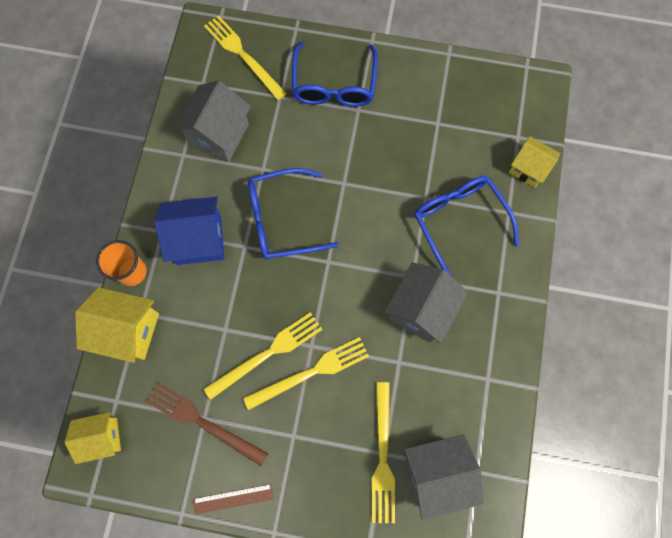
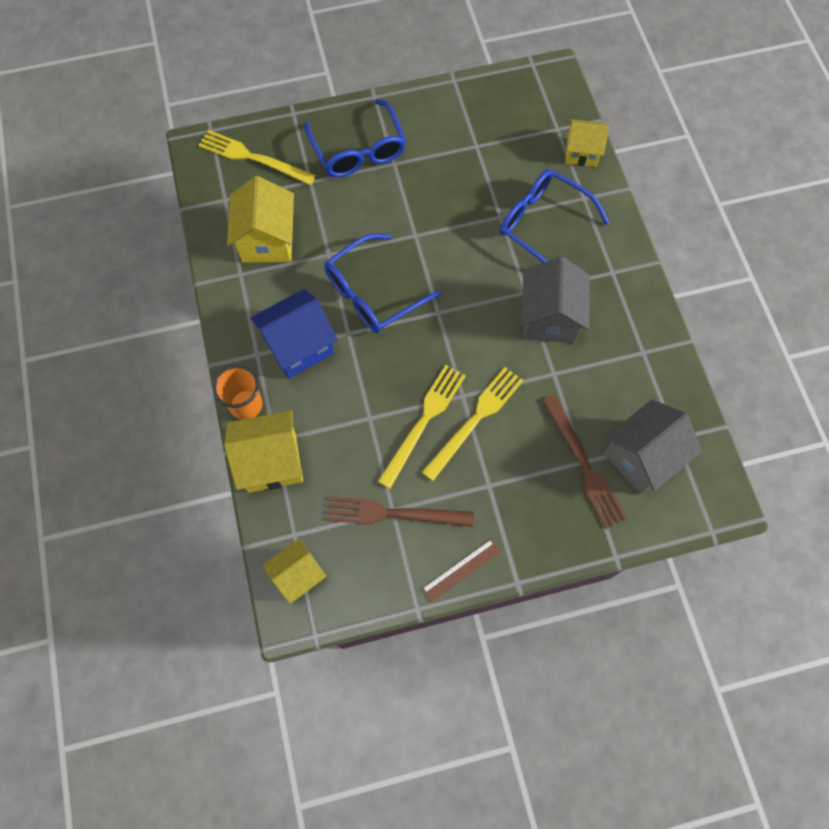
camera: 25 degrees left, 5 degrees down
grey house [174,81,251,162] -> yellow house [227,176,294,263]
yellow fork [372,382,395,523] -> brown fork [542,395,627,529]

